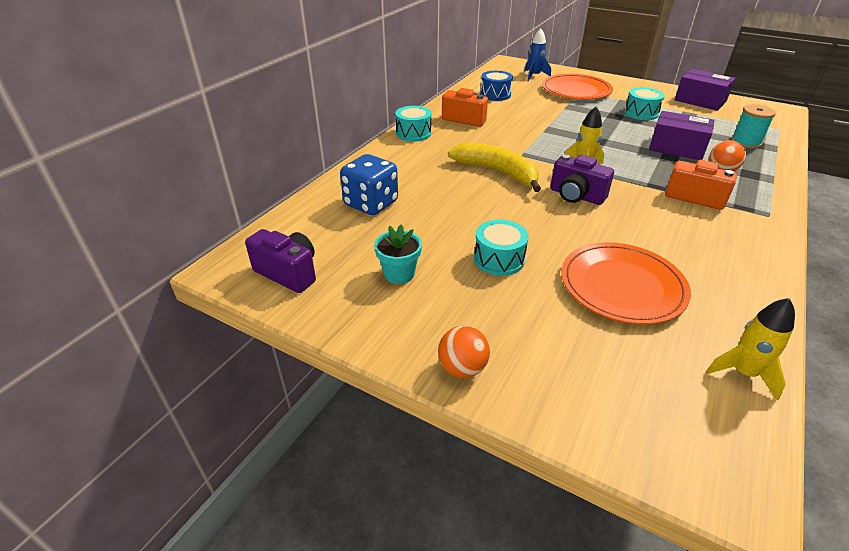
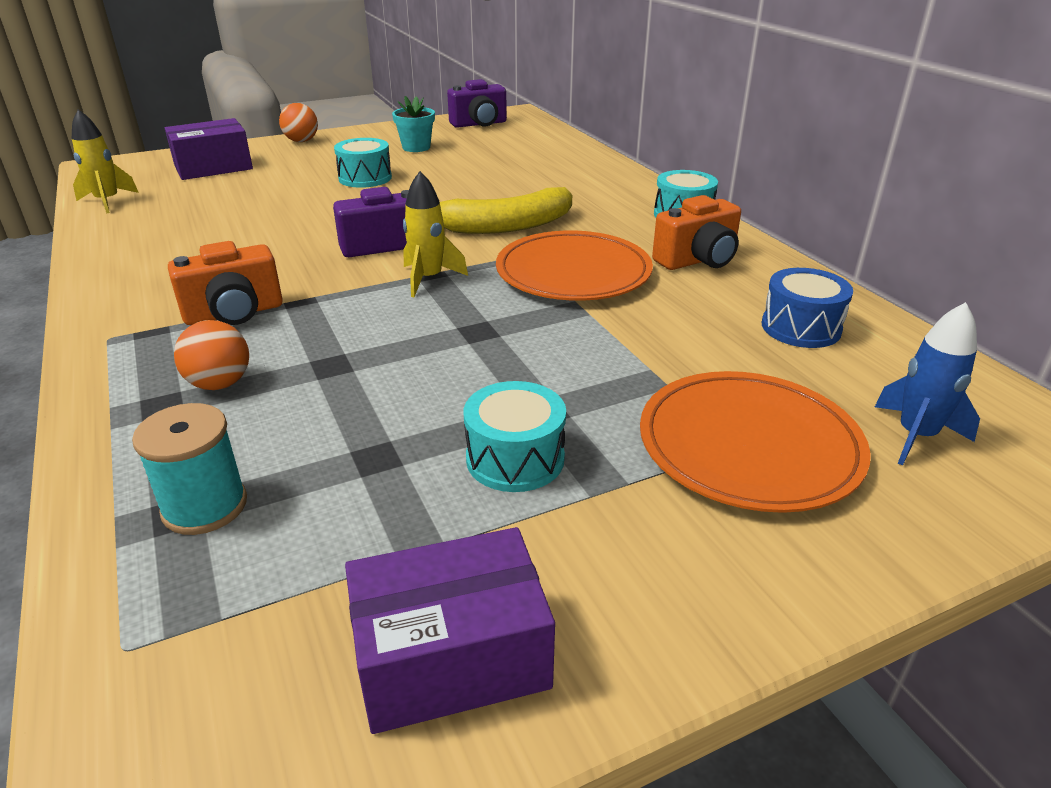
camera: 125 degrees right, 5 degrees down
blue dice [340,154,398,215] -> none
orange plate [561,242,691,325] -> orange plate moved to [496,230,653,301]
purple box [649,111,715,160] -> purple box moved to [165,118,253,180]

